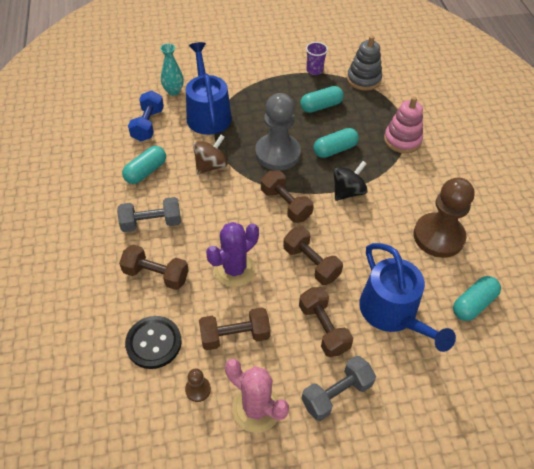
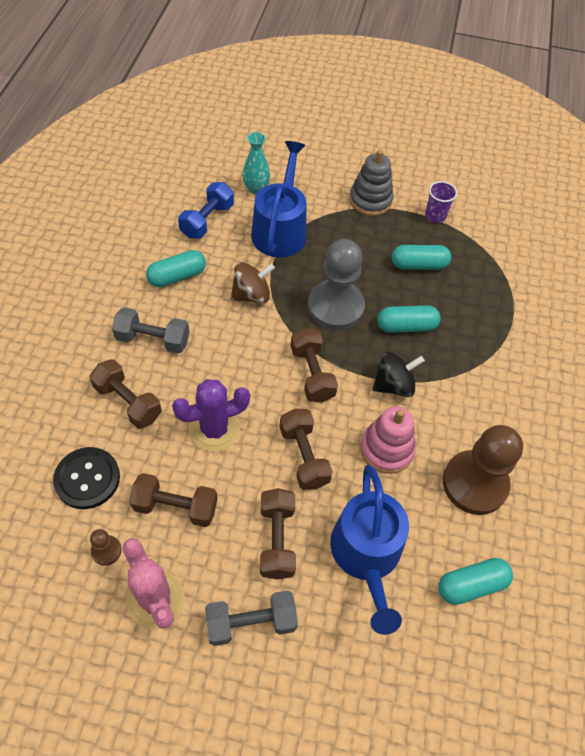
camera: 20 degrees right, 5 degrees up
grey stacking toy [347,36,382,91] -> grey stacking toy moved to [349,149,393,216]
pink stacking toy [384,97,423,153] -> pink stacking toy moved to [360,407,416,474]

